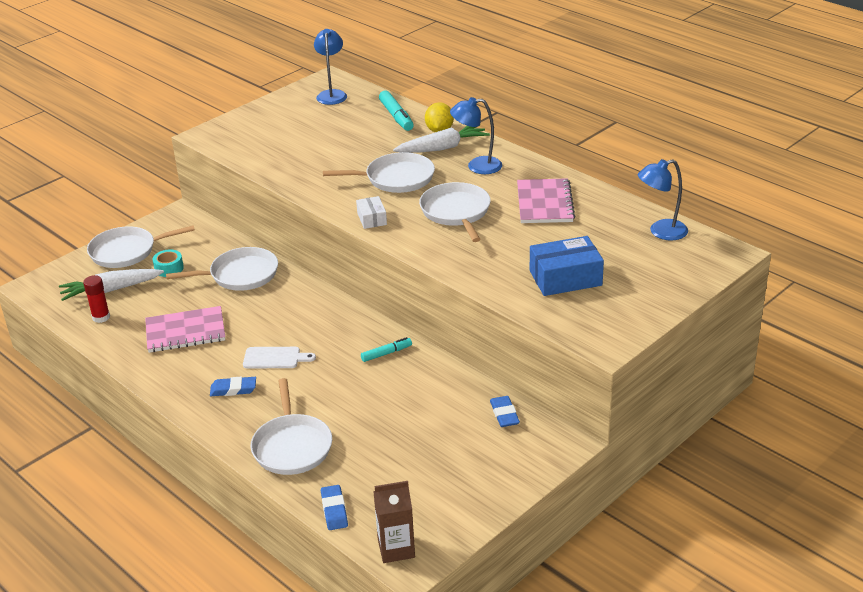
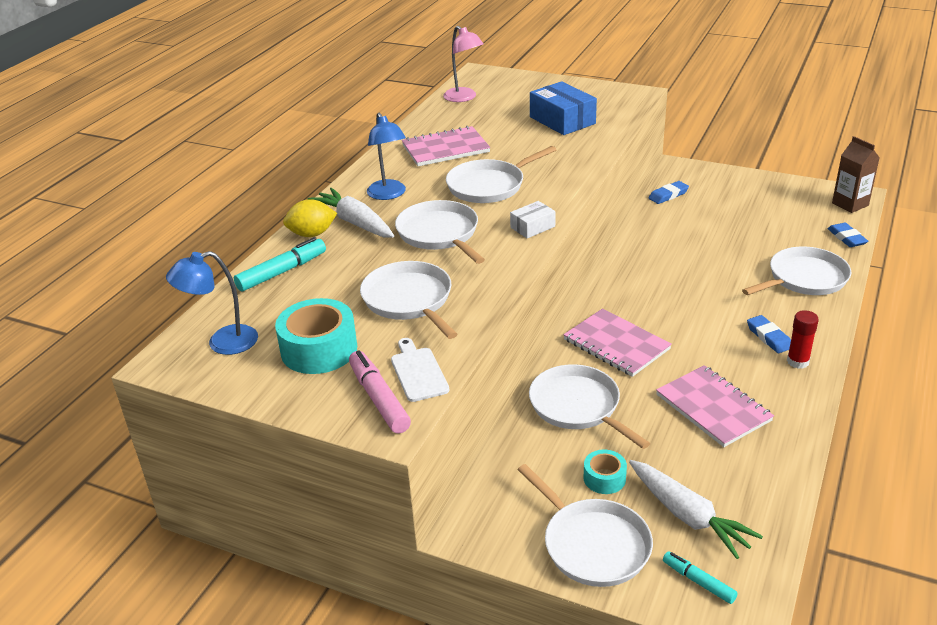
camera: 110 degrees left, 0 degrees up
red glue stick [83,275,110,323] -> red glue stick moved to [787,310,819,369]
white cutting board [243,347,316,369] -> white cutting board moved to [391,338,449,402]
blue eraser [321,485,348,530] -> blue eraser turned 75 degrees counterclockwise [827,223,868,247]
turquoise marker [361,337,412,362] -> turquoise marker moved to [663,551,738,604]
blue lamp [638,159,688,240] -> pink lamp [443,26,484,102]
none -> turquoise tape [275,298,357,374]
none -> pink marker [349,350,411,434]
none -> white pan [360,261,457,339]
none -> pink notebook [563,308,672,377]

